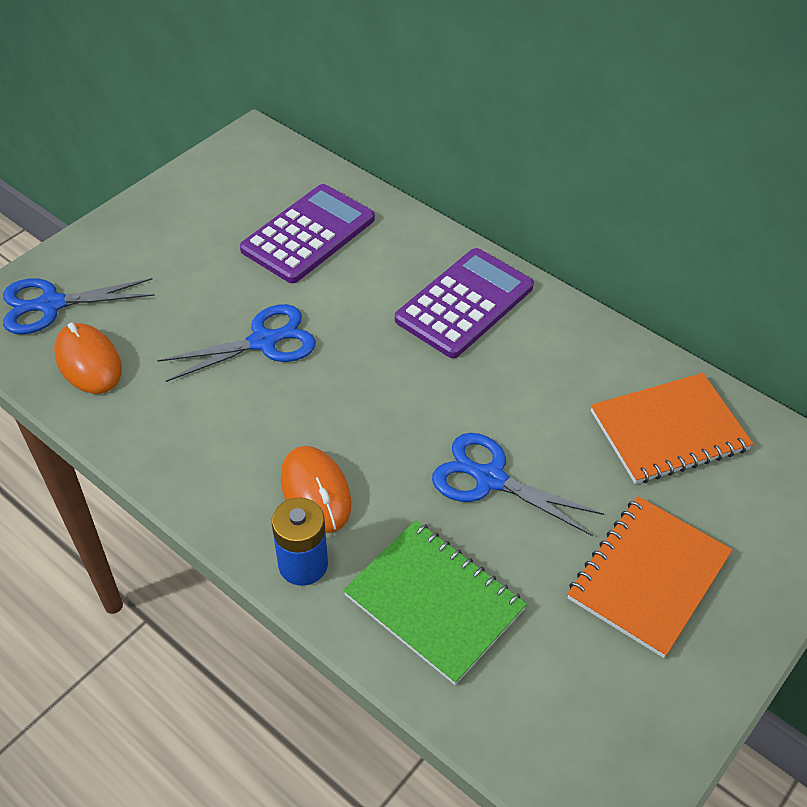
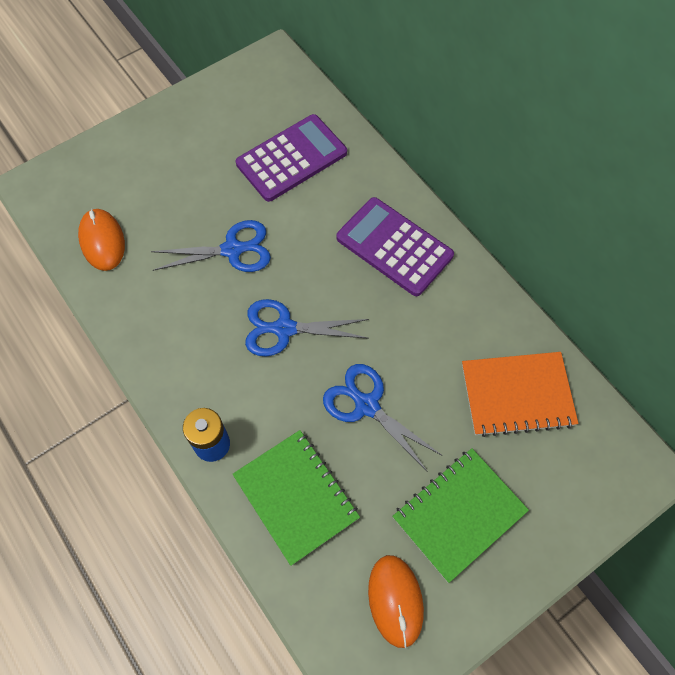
camera: 15 degrees right, 15 degrees up
blue scissors [3,278,155,334] -> blue scissors moved to [245,299,369,356]
orange mouse [281,446,352,533] -> orange mouse moved to [368,555,424,648]
purple calculator [395,248,534,358] -> purple calculator turned 105 degrees counterclockwise [336,197,454,296]
orange notebook [567,496,732,658] -> green notebook [392,448,529,583]

